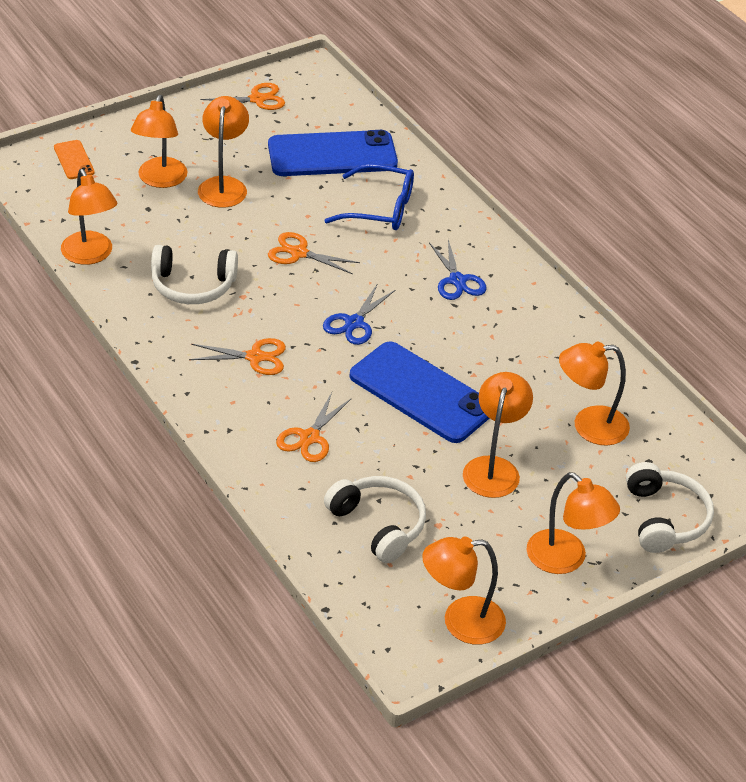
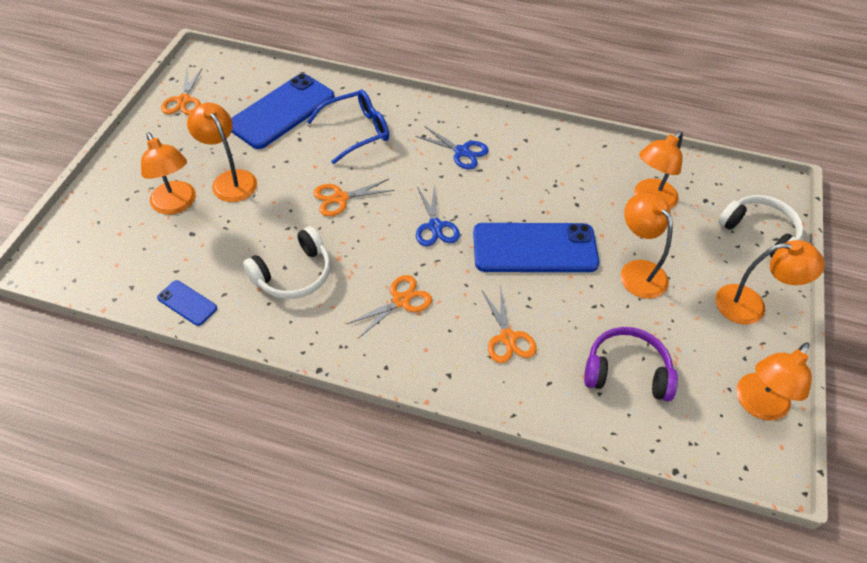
camera: 40 degrees left, 10 degrees up
orange phone [54,140,95,179] -> none
orange lamp [61,169,117,265] -> blue phone [157,280,217,326]
orange scissors [201,83,285,110] -> orange scissors turned 150 degrees clockwise [161,69,202,115]
white headphones [324,476,426,563] -> purple headphones [584,327,678,401]

